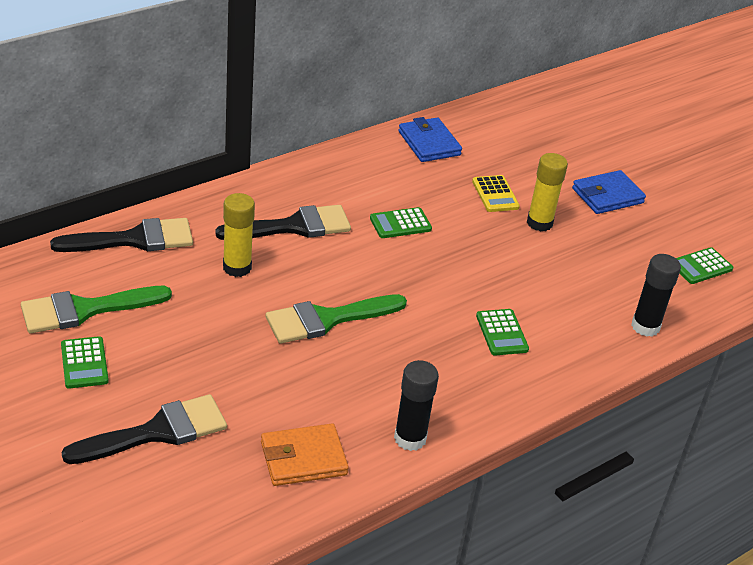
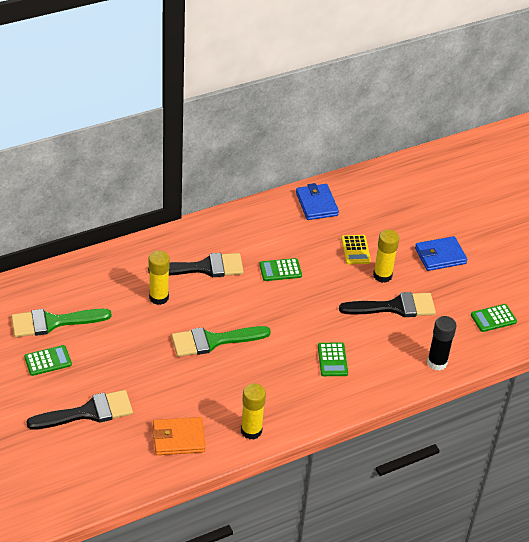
camera: 10 degrees right, 5 degrees up
black brush [50,218,193,252] -> black brush moved to [339,292,436,317]
green calculator [61,336,109,389] -> green calculator turned 105 degrees counterclockwise [24,345,72,376]
black glue stick [394,360,439,451] -> yellow glue stick [241,383,266,440]

